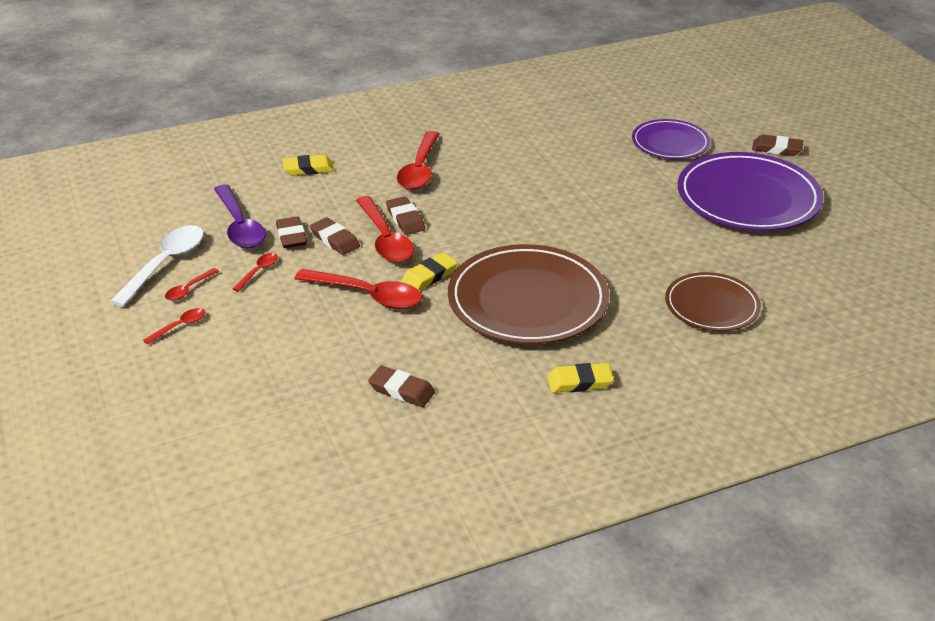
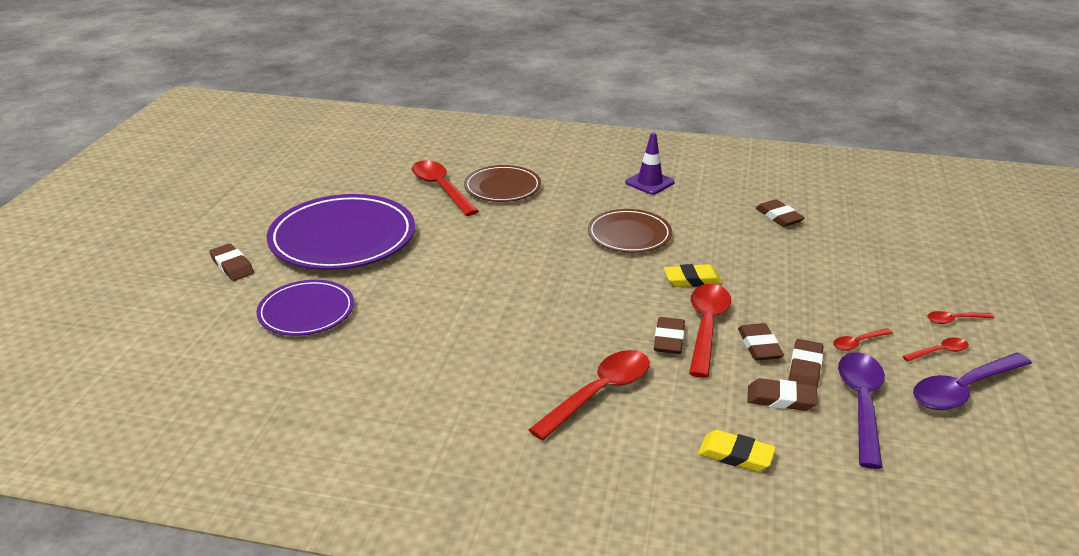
camera: 145 degrees left, 5 degrees down
white spoon [110,225,204,307] -> purple spoon [913,352,1032,410]
red spoon [295,269,422,309] -> red spoon moved to [412,160,479,216]
brown plate [448,244,609,344] -> brown plate [588,209,672,253], size x0.58
yellow eraser [547,363,614,393] -> purple traffic cone [625,132,675,195]
none -> brown eraser [747,378,818,411]

